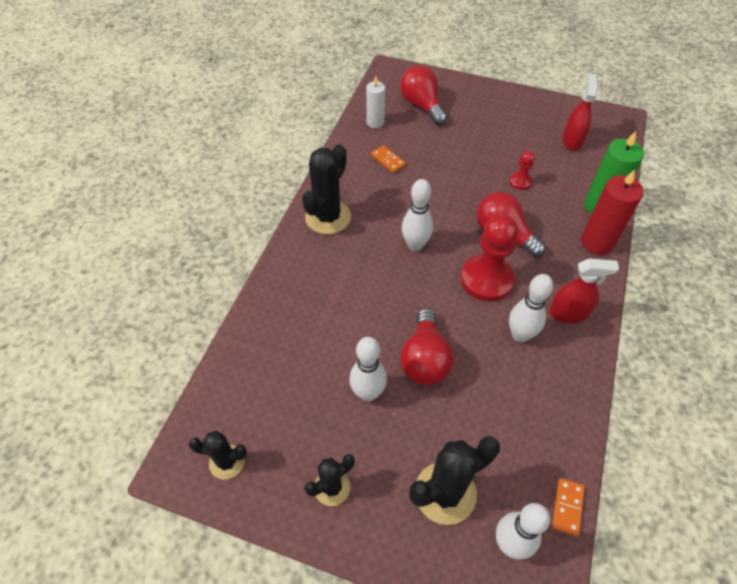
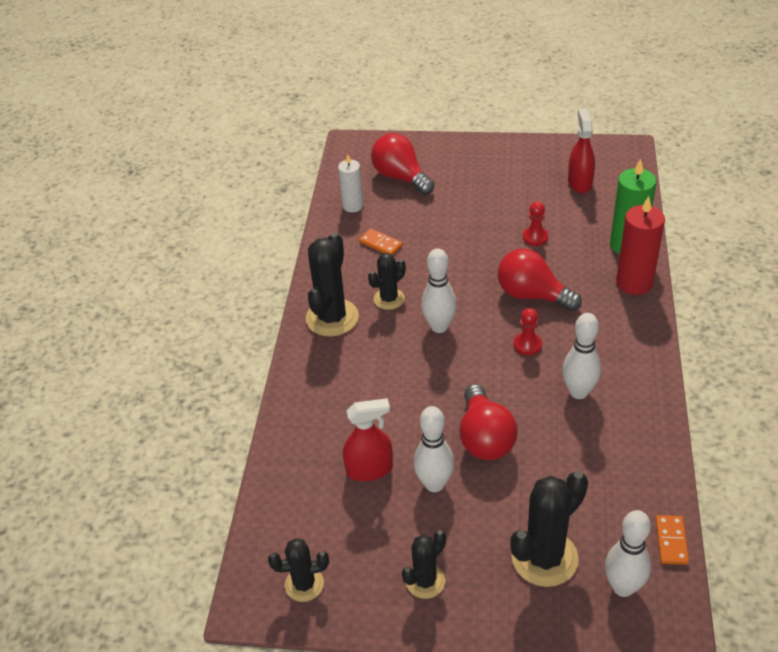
camera: 10 degrees left, 10 degrees down
red pawn [461,214,518,301] -> red pawn [514,308,542,355], size x0.48
red spray bottle [549,258,619,323] -> red spray bottle moved to [343,398,393,481]
none -> black cactus [368,253,406,310]

